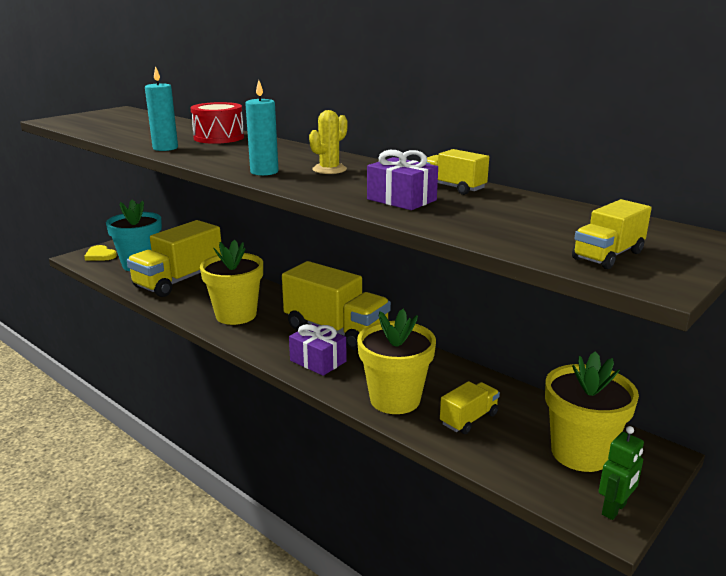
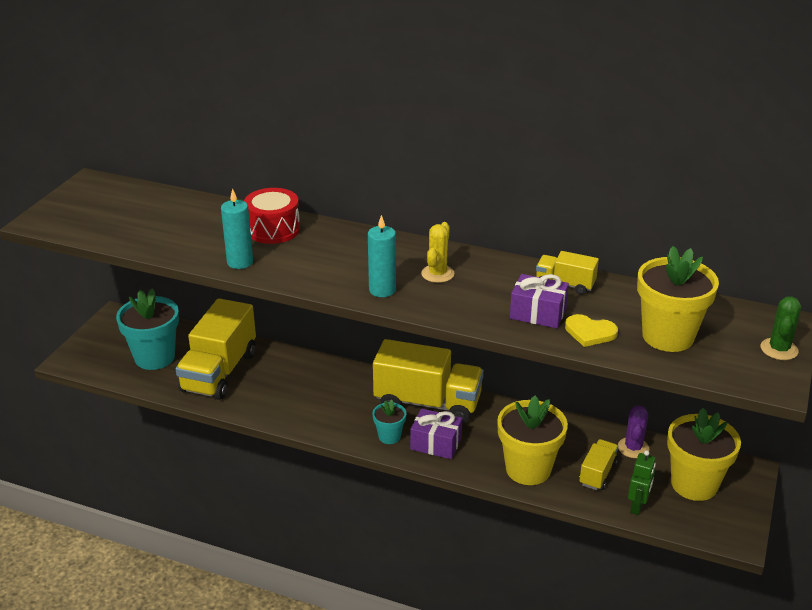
camera: 20 degrees left, 10 degrees up
yellow heart [84,245,117,260] -> yellow heart moved to [565,314,618,347]
yellow flower pot [200,240,263,325] -> yellow flower pot moved to [637,246,719,352]
yellow truck [572,199,652,269] -> none
green robot [599,426,644,520] -> green robot moved to [628,450,656,515]
none -> turquoise flower pot [372,400,406,444]
none -> purple cactus [618,405,649,458]
none -> green cactus [761,297,801,360]

